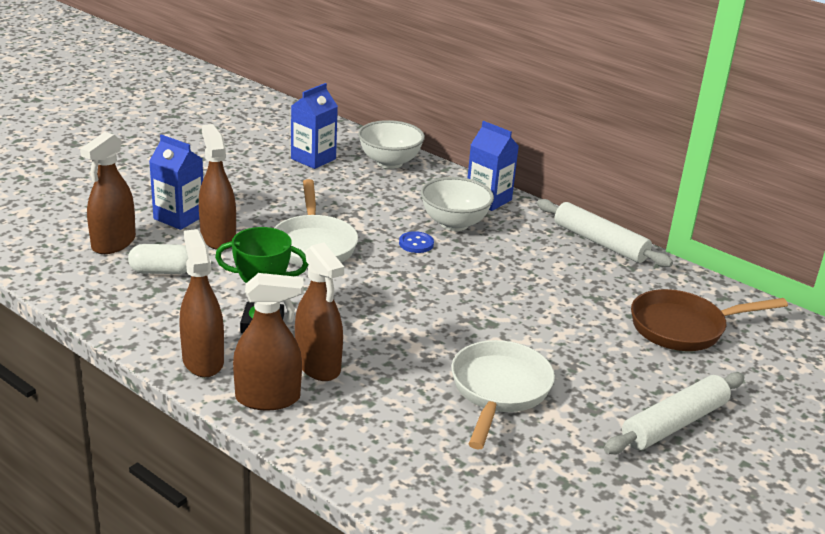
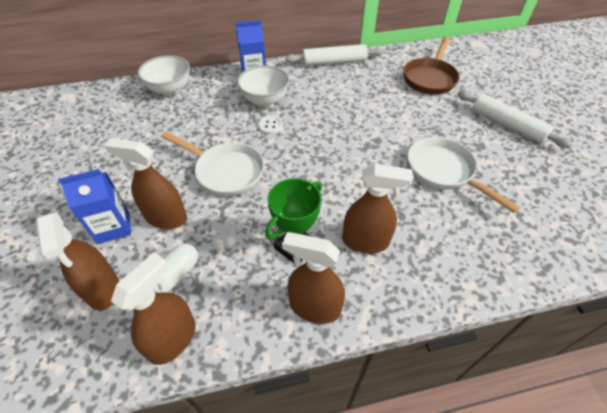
camera: 50 degrees left, 20 degrees up
brown spray bottle [233,273,304,411] -> brown spray bottle moved to [111,252,196,365]
blue carton [291,83,338,169] -> none
blue button [399,231,434,253] -> white button [258,116,283,135]
white rolling pin [604,372,744,454] -> white rolling pin turned 45 degrees counterclockwise [457,91,573,148]

